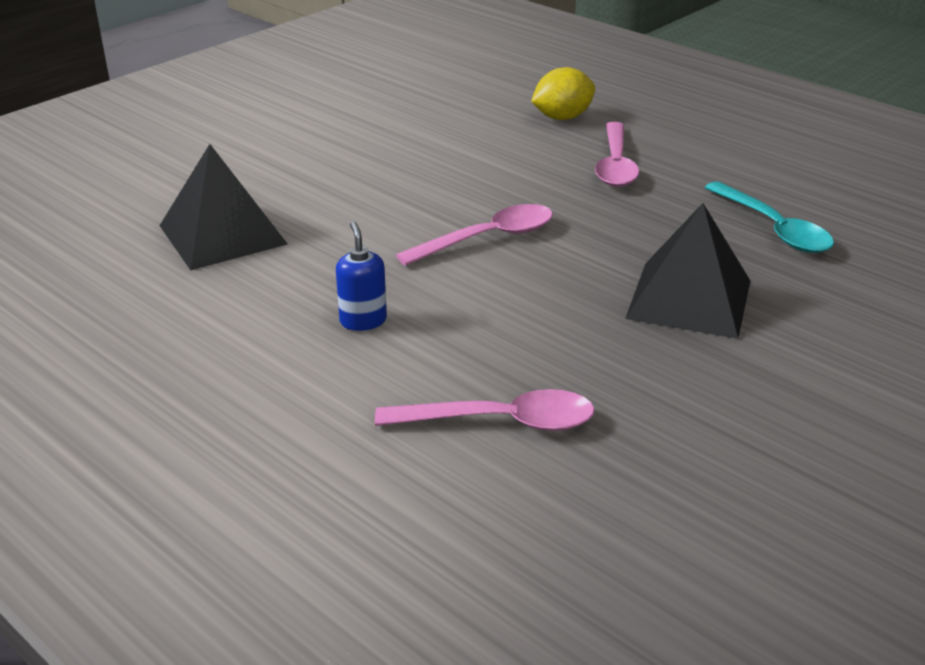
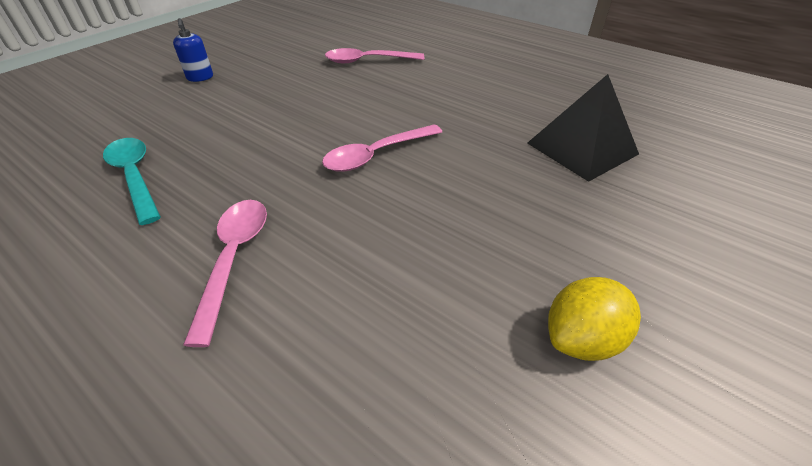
camera: 175 degrees right, 10 degrees up
blue soap dispenser [336,221,387,331] -> blue soap dispenser moved to [173,18,213,82]
yellow lemon [531,67,595,120] -> yellow lemon moved to [548,277,641,361]
black pyramid [625,203,750,339] -> none

